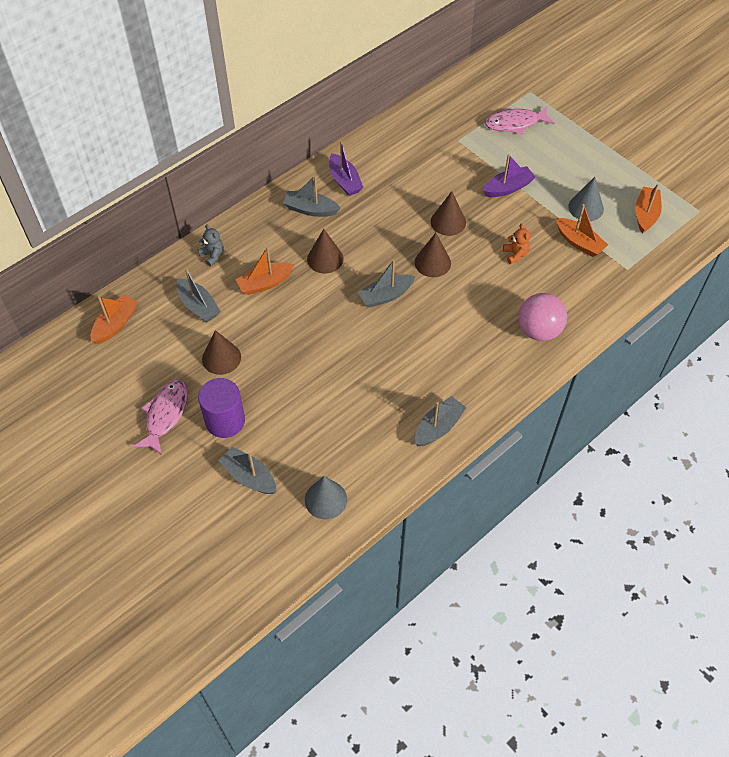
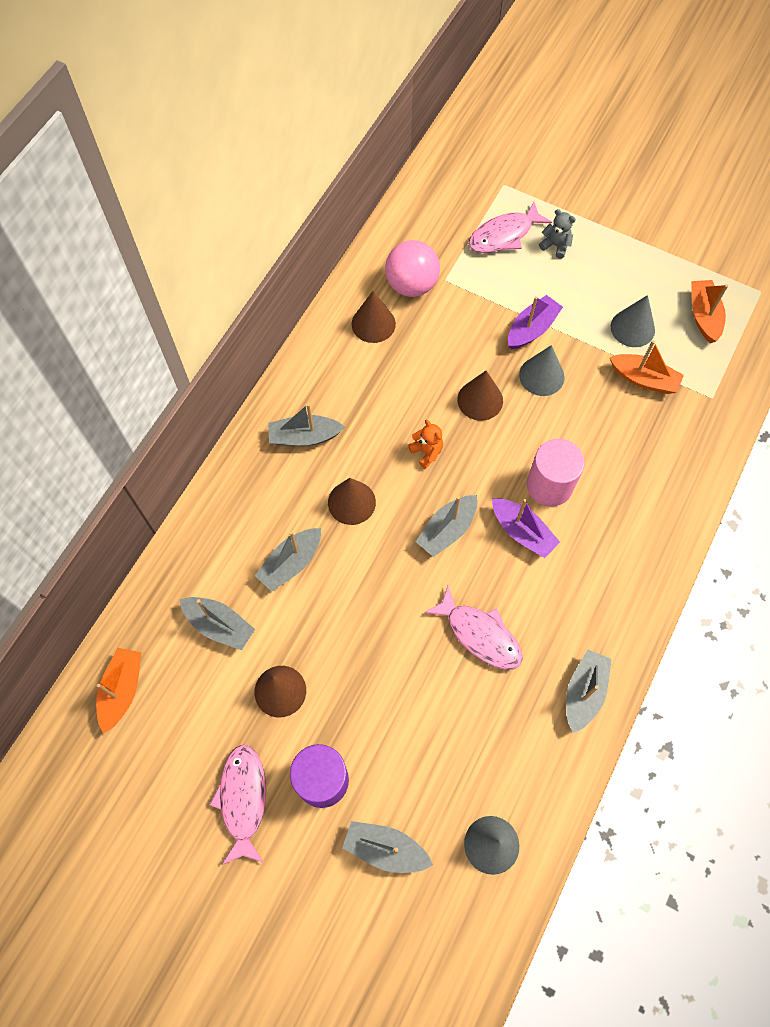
camera: 20 degrees left, 10 degrees up
grey teddy bear [198,224,224,266] -> grey teddy bear moved to [539,209,576,259]
orange boat [235,247,295,295] -> grey boat [255,528,321,592]
purple boat [329,141,363,196] -> purple boat moved to [492,499,560,558]
brown cone [415,233,451,277] -> brown cone moved to [352,291,396,343]
orange teddy bear [503,223,530,264] -> orange teddy bear moved to [408,420,443,469]
pink ball [518,293,567,341] -> pink ball moved to [385,240,440,297]
none -> pink fish [424,586,523,670]
none -> grey cone [519,345,565,396]
none -> pink cylinder [527,439,585,506]

